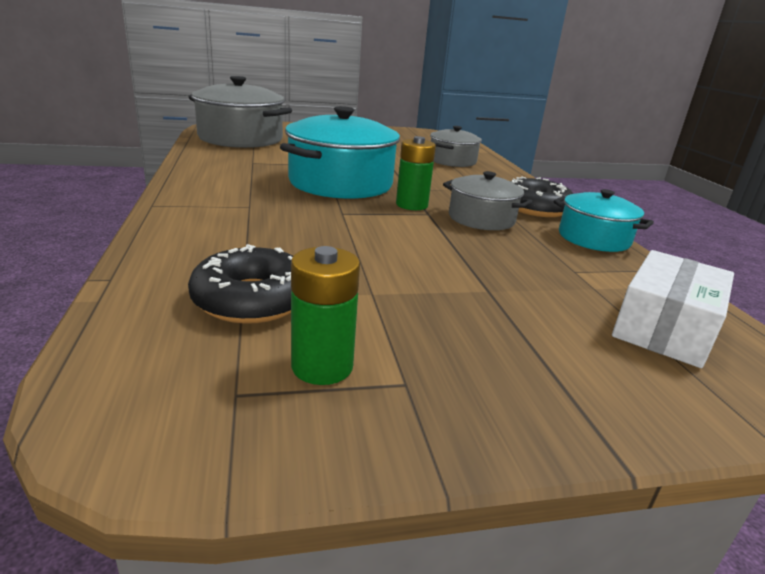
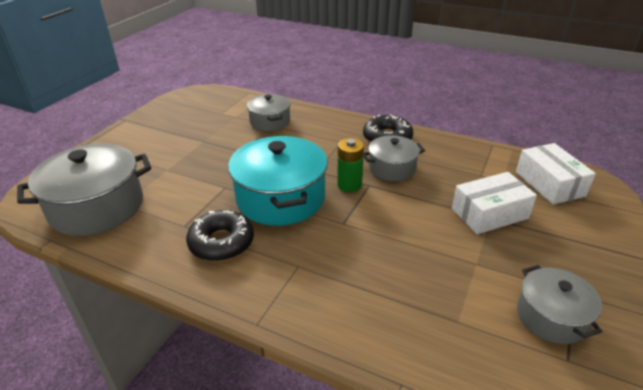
camera: 50 degrees left, 10 degrees up
black donut [188,244,293,324] -> black donut moved to [186,210,254,261]
green battery [291,246,360,385] -> grey pot [517,265,602,344]
turquoise pot [554,189,654,252] -> none
none -> white box [452,172,537,234]

